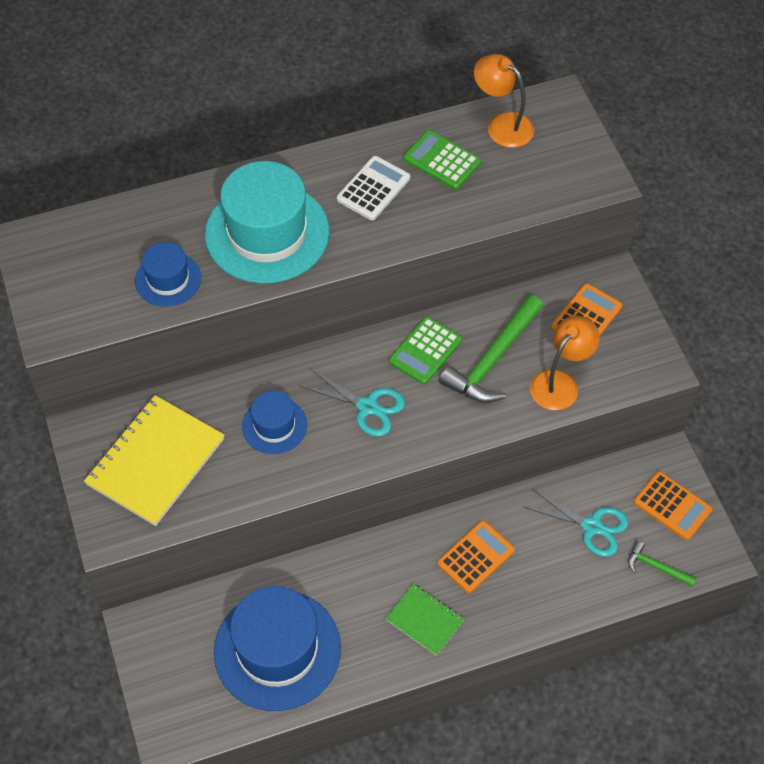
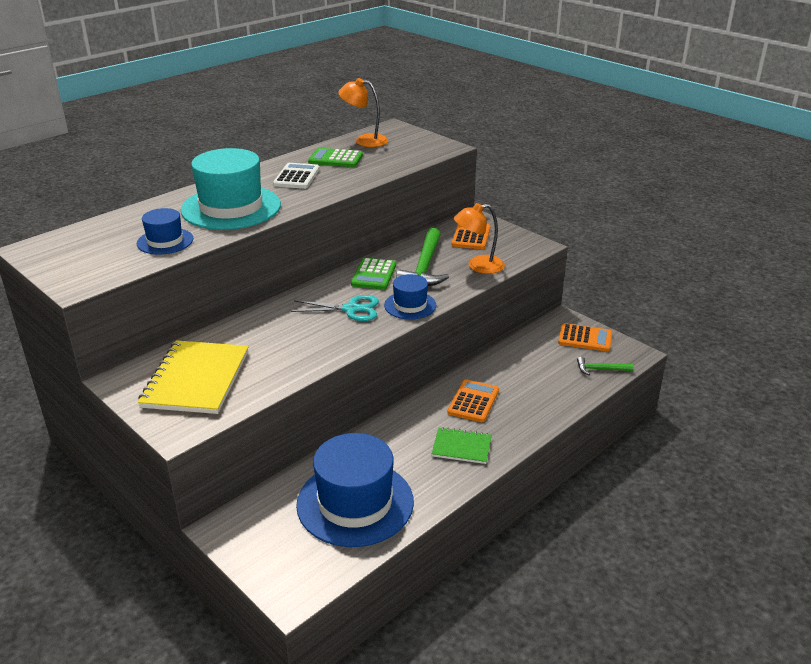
camera: 25 degrees left, 25 degrees down
blue hat [242,391,307,454] -> blue hat moved to [384,274,436,320]
turquoise scissors [524,488,629,557] -> none
orange lamp [530,316,600,410] -> orange lamp turned 120 degrees counterclockwise [454,203,505,274]

